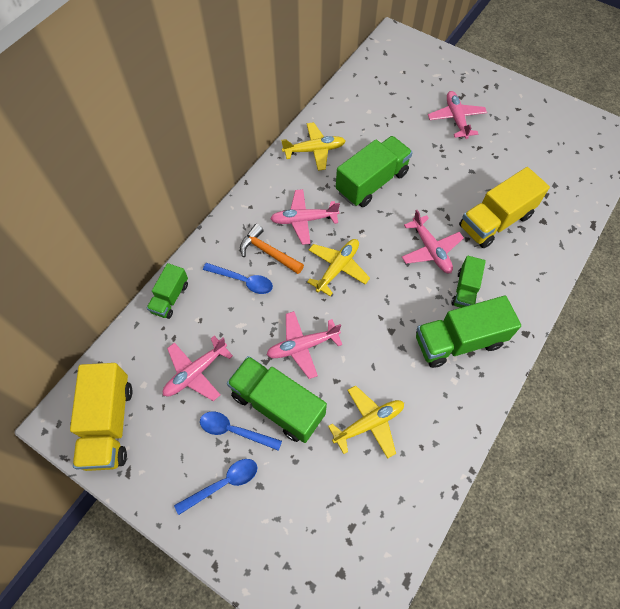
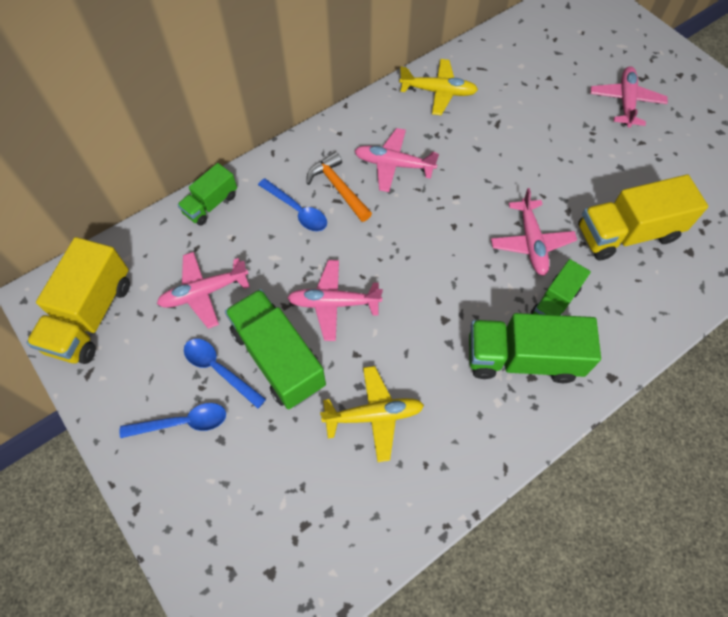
camera: 20 degrees right, 0 degrees up
yellow plane [307,239,370,296] -> none
green truck [336,136,413,207] -> none

